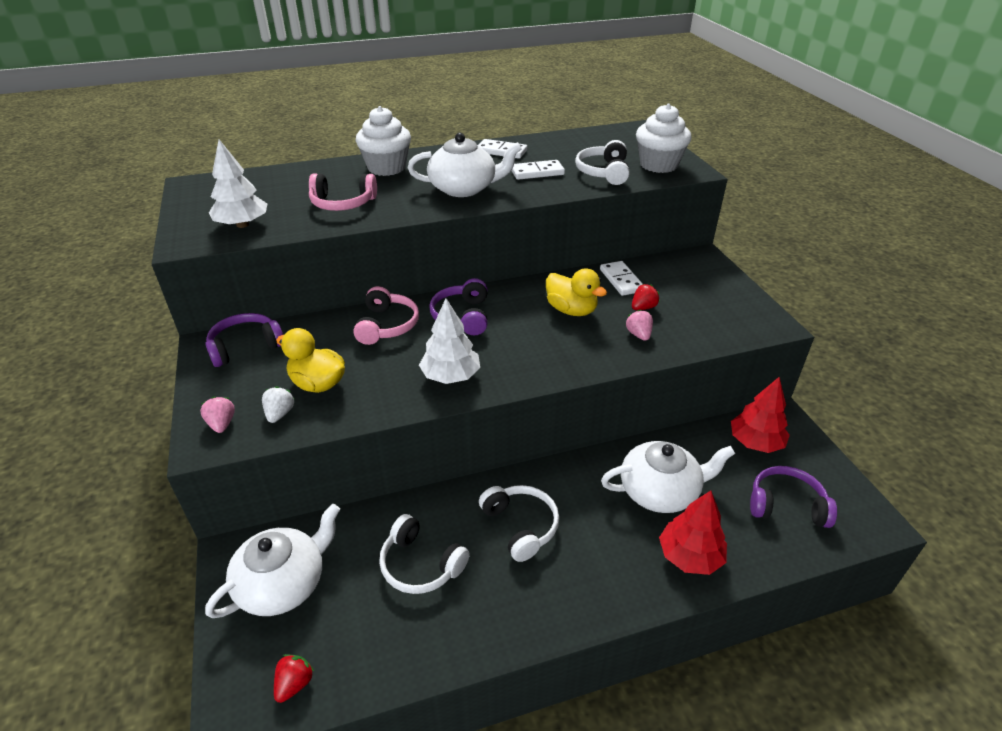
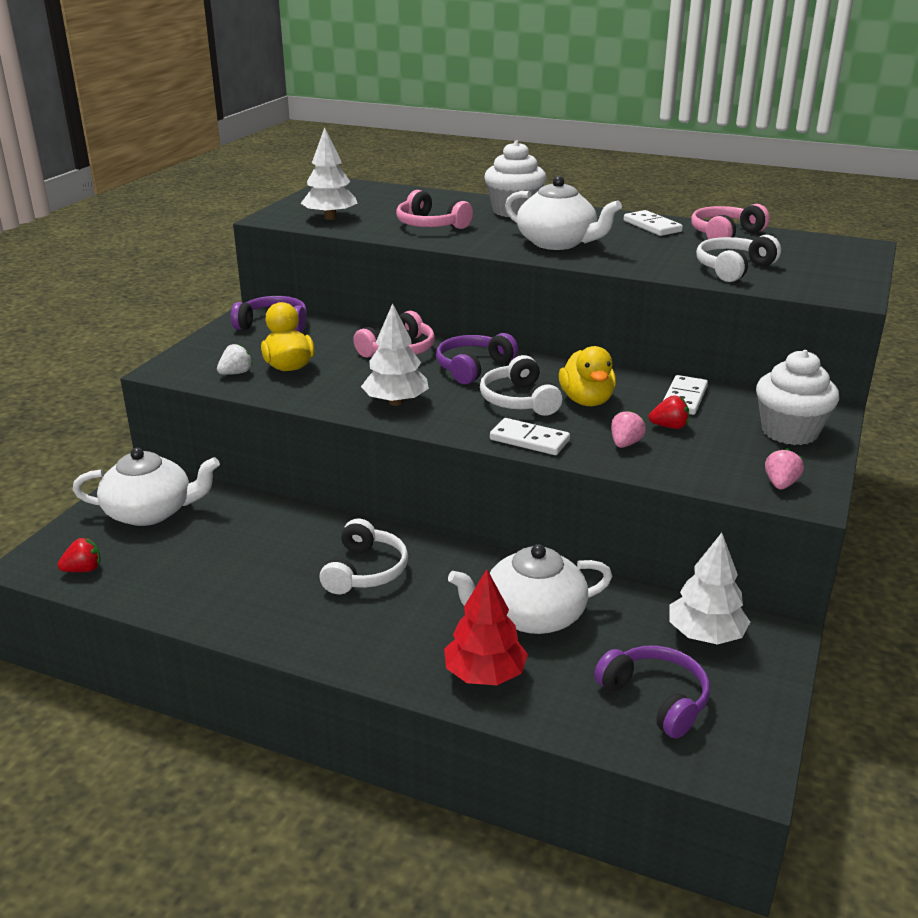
camera: 40 degrees right, 10 degrees down
pink strawberry [200,396,235,433] -> pink strawberry moved to [765,448,804,490]
white headphones [379,514,470,594] -> white headphones moved to [480,355,562,416]
white domino [511,160,565,180] -> white domino moved to [490,418,570,455]
white teapot [601,441,735,513] -> white teapot turned 135 degrees clockwise [448,544,612,634]
white cupcake [636,104,692,173] -> white cupcake moved to [756,350,839,445]
red tree [731,377,790,453] -> white tree [669,533,750,645]
none -> pink headphones [691,204,770,239]

